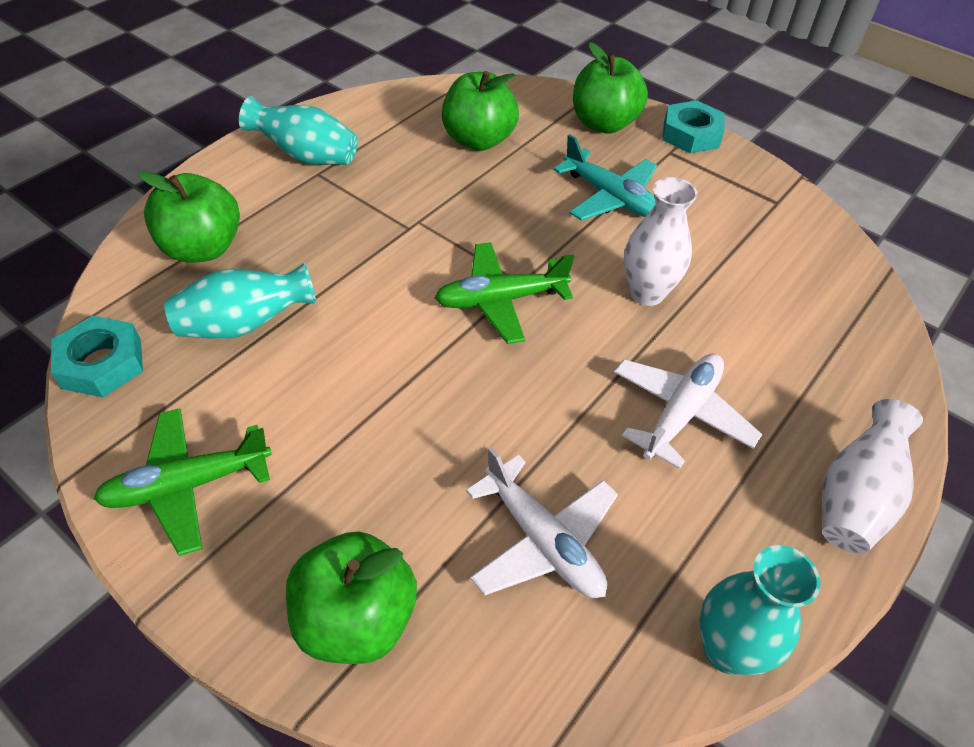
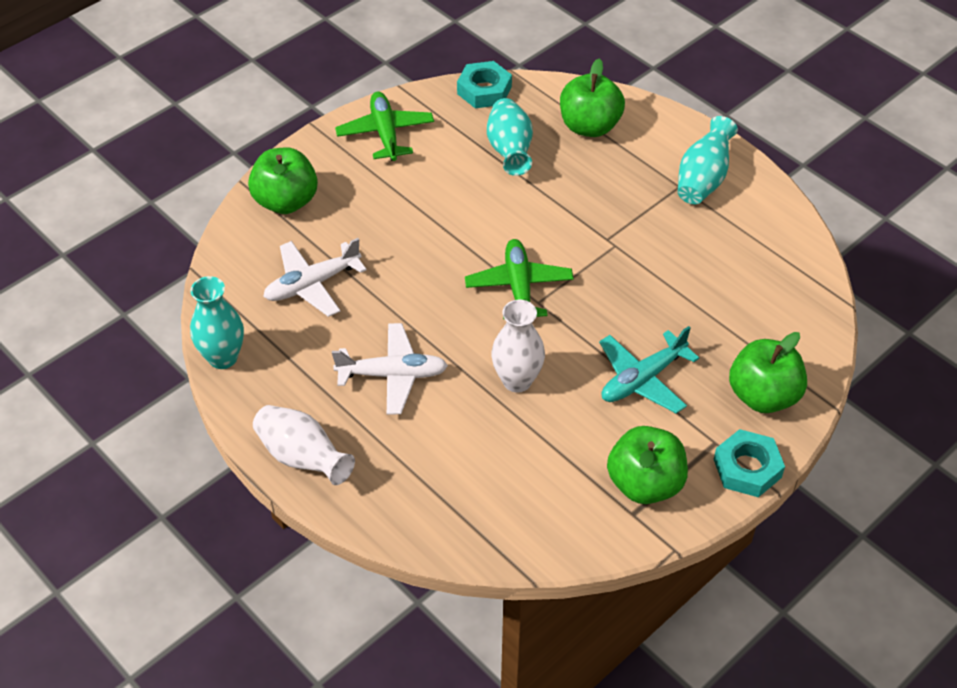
camera: 100 degrees right, 0 degrees up
green apple [442,71,519,151] -> green apple moved to [607,426,688,504]
white plane [614,353,762,469] -> white plane turned 45 degrees counterclockwise [332,323,448,415]

